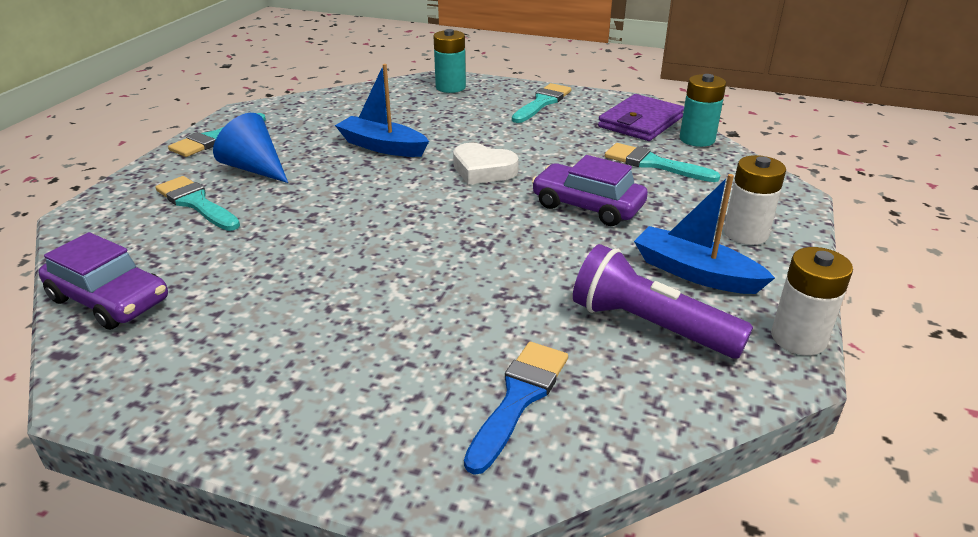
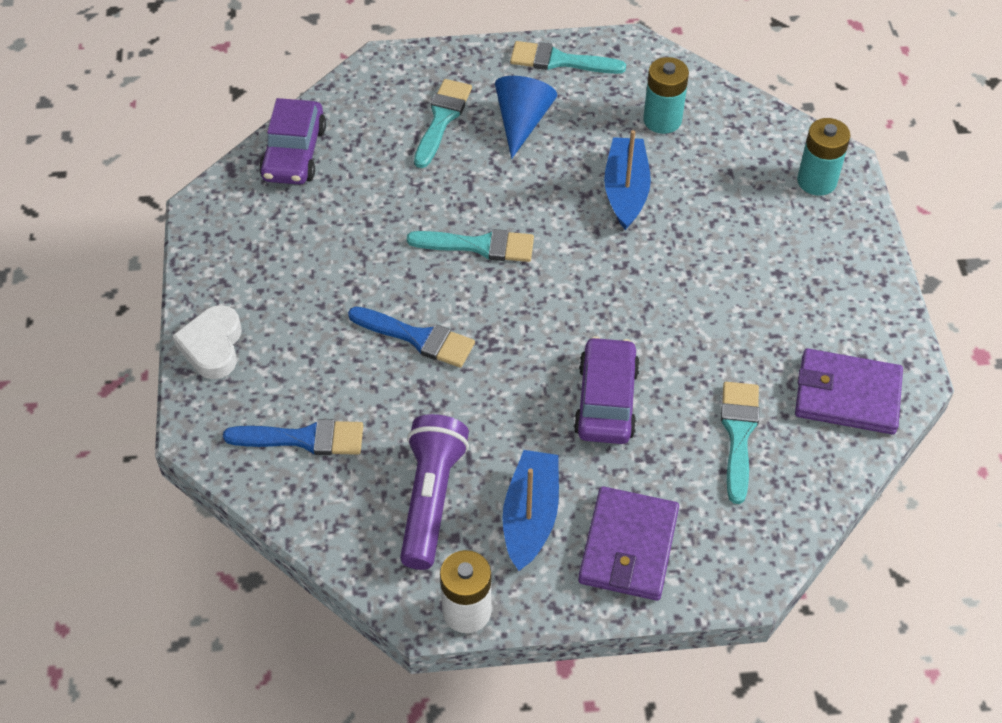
camera: 65 degrees right, 20 degrees up
white heart [453,143,519,185] -> white heart moved to [172,305,242,379]
turquoise brush [512,83,571,123] -> turquoise brush moved to [407,229,534,262]
turquoise battery [680,74,726,147] -> turquoise battery moved to [643,57,689,134]
white battery [724,155,786,245] -> purple wallet [578,486,679,601]
none -> blue brush [348,306,475,368]

